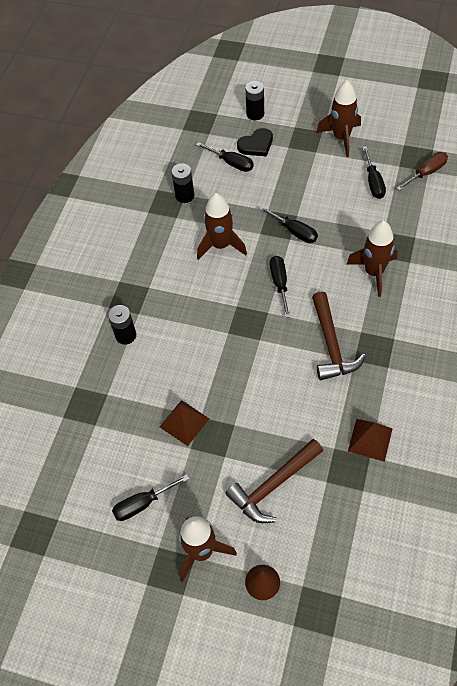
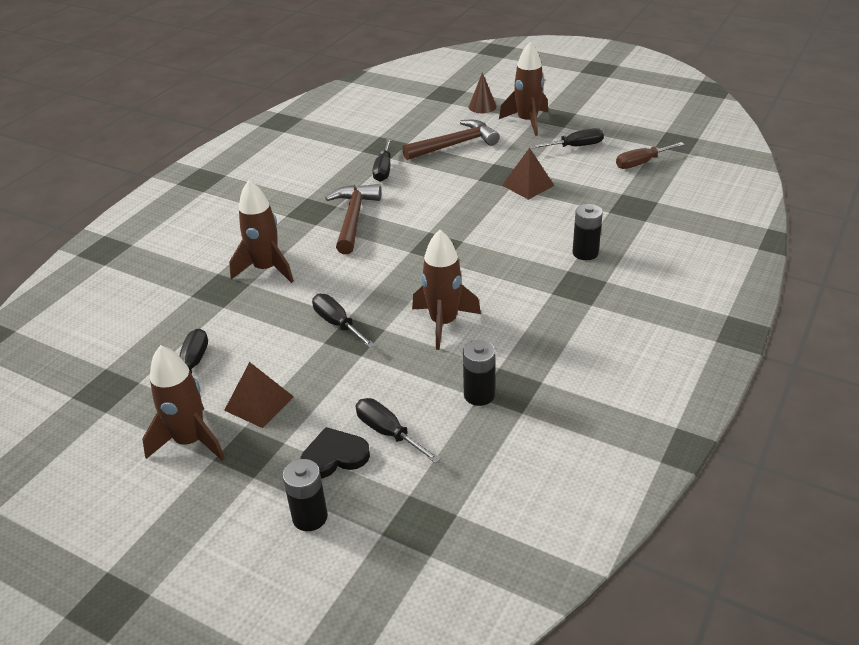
camera: 170 degrees left, 20 degrees down
black screwdriver [270,256,290,318] -> black screwdriver moved to [373,138,392,182]
brown pyramid [348,419,393,462] -> brown pyramid moved to [224,362,294,428]
brown screwdriver [396,152,448,191] -> brown screwdriver moved to [616,142,684,169]

